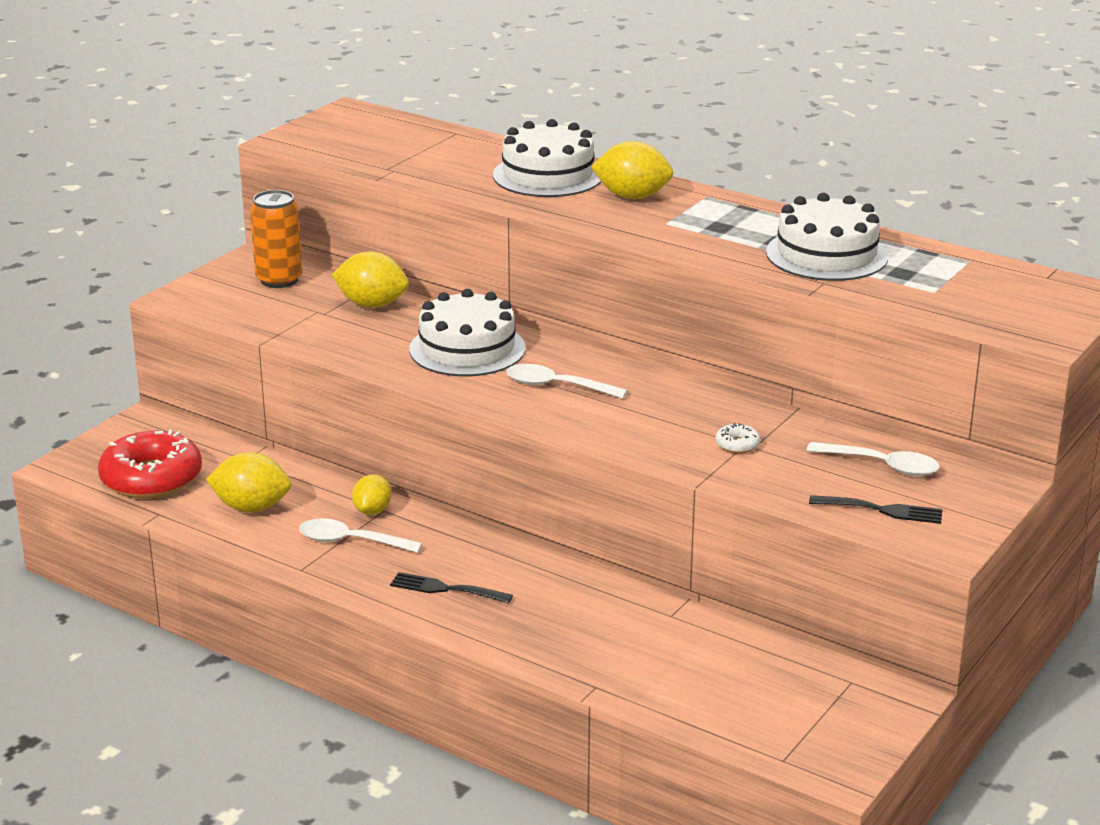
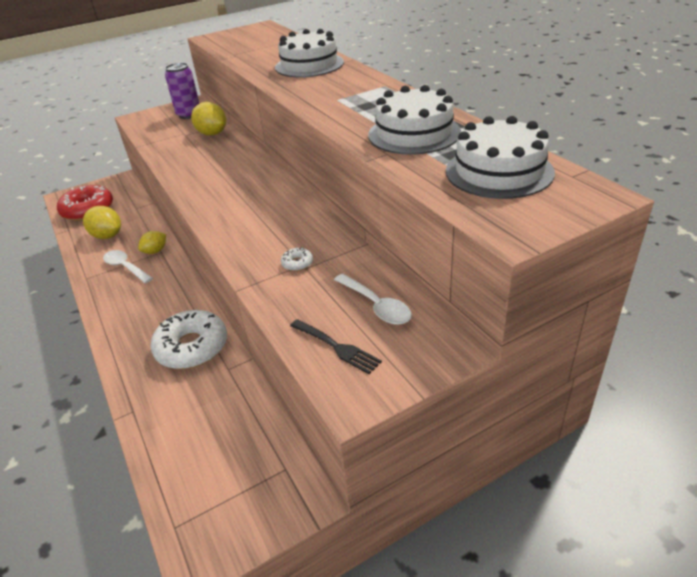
camera: 30 degrees right, 10 degrees up
orange can [250,190,303,288] -> purple can [165,63,200,119]
black fork [390,572,513,603] -> none
white cake [409,289,526,376] -> white cake moved to [446,116,555,199]
white spoon [506,364,628,399] -> none
yellow lemon [591,141,674,199] -> none
none -> white donut [150,310,227,369]

